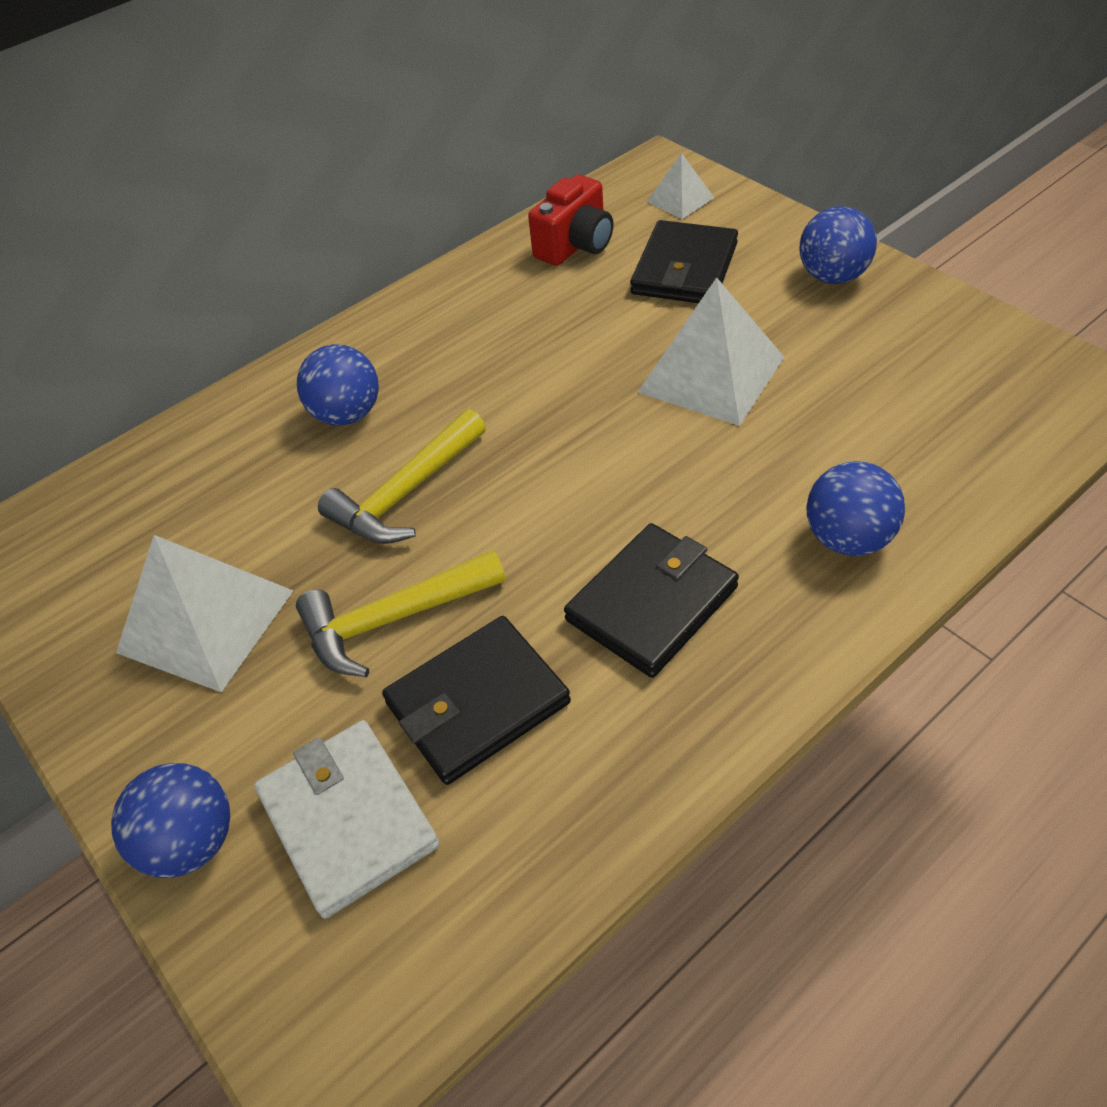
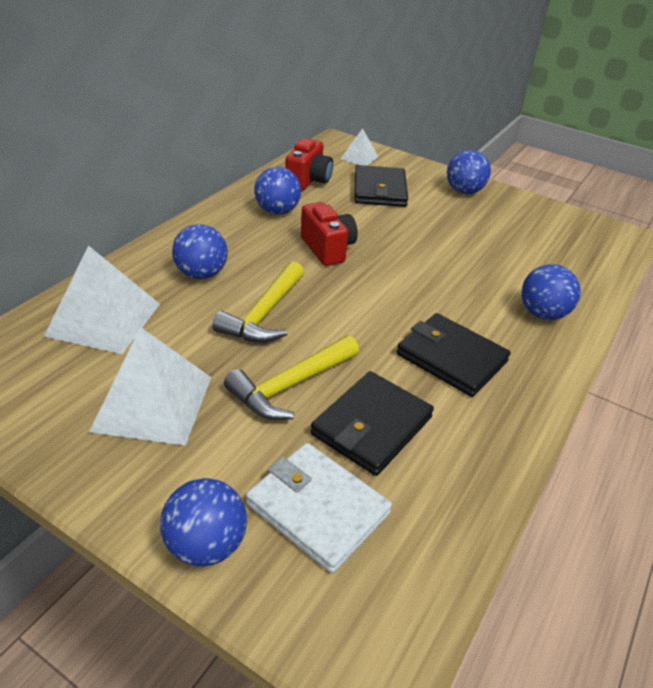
camera: 25 degrees left, 10 degrees down
black wallet [564,523,739,678] -> black wallet turned 75 degrees counterclockwise [397,313,511,397]
white pyramid [638,277,784,426] -> white pyramid moved to [44,245,160,354]
none -> blue ball [254,167,301,215]
none -> red camera [301,202,358,266]

